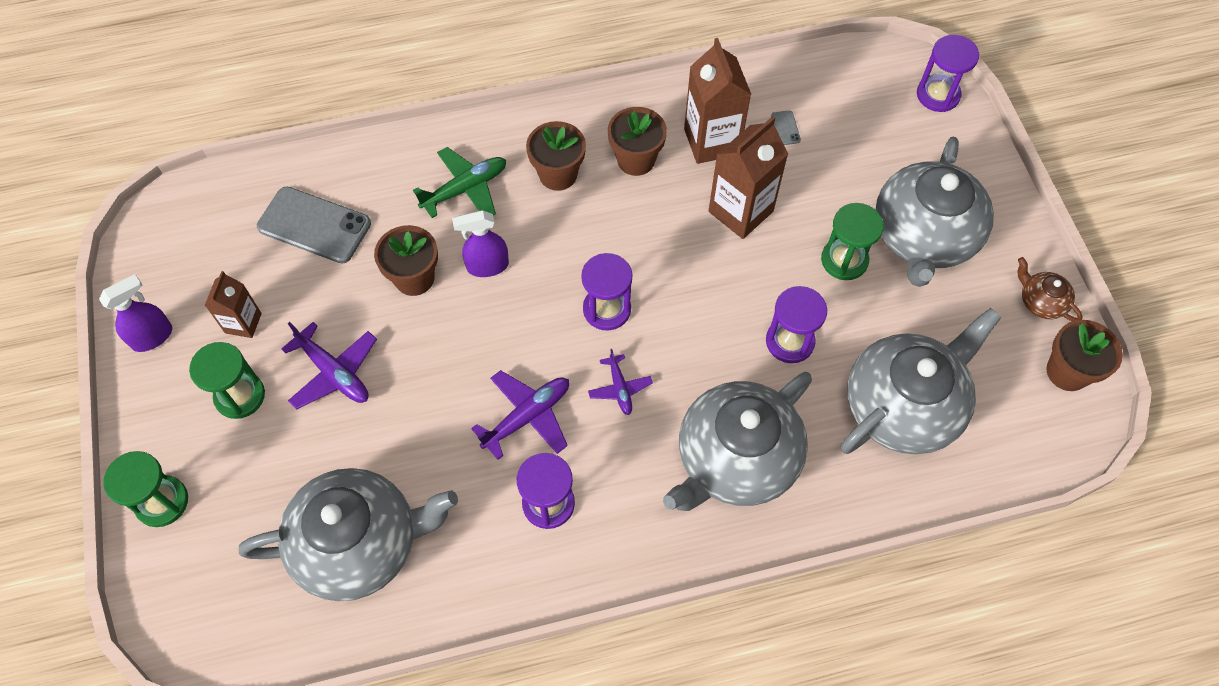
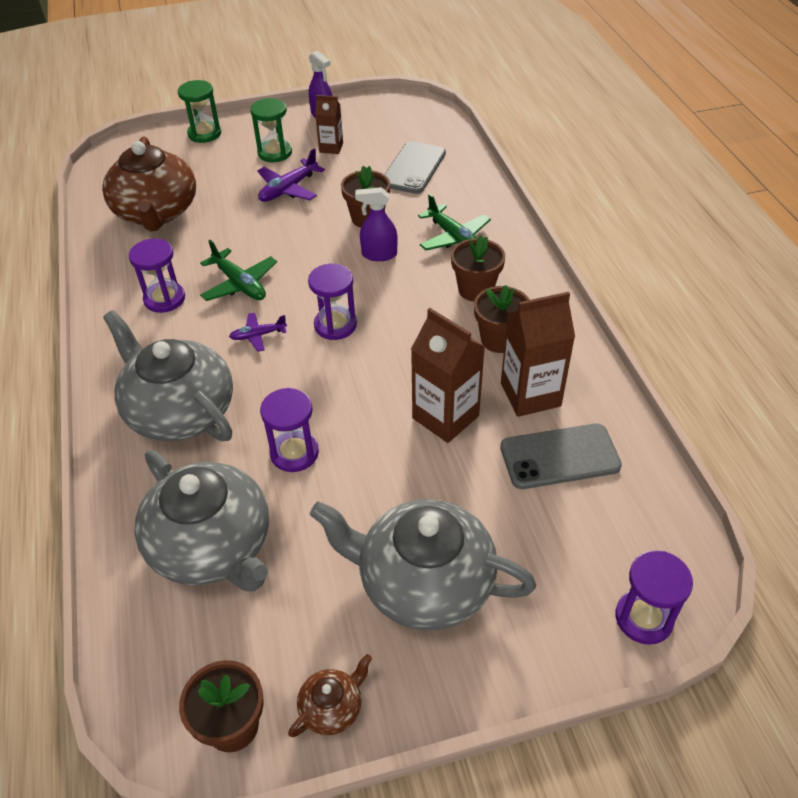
camera: 90 degrees right, 15 degrees down
grey teapot [239,468,458,601] -> brown teapot [102,136,196,231]
purple spray bottle [452,210,509,277] -> purple spray bottle turned 75 degrees counterclockwise [355,187,398,261]
purple plane [471,370,569,460] -> green plane [200,240,277,301]
grey phone [771,110,801,145] -> grey phone [500,424,622,489], size x2.48
green hourglass [821,203,884,280] -> none

